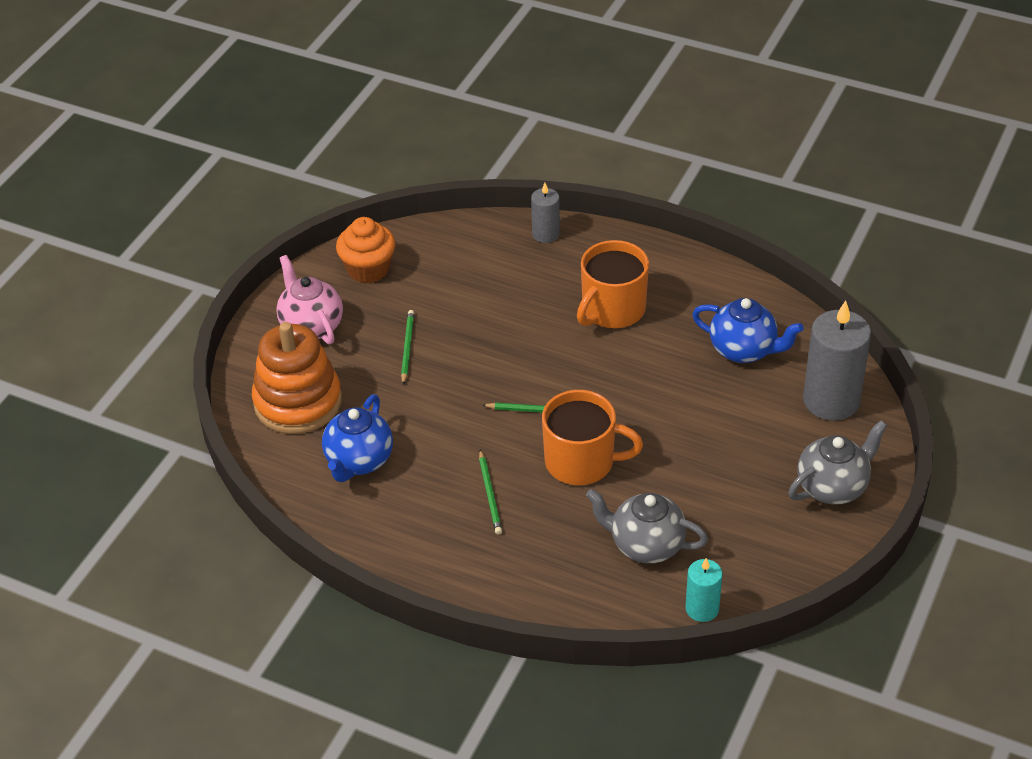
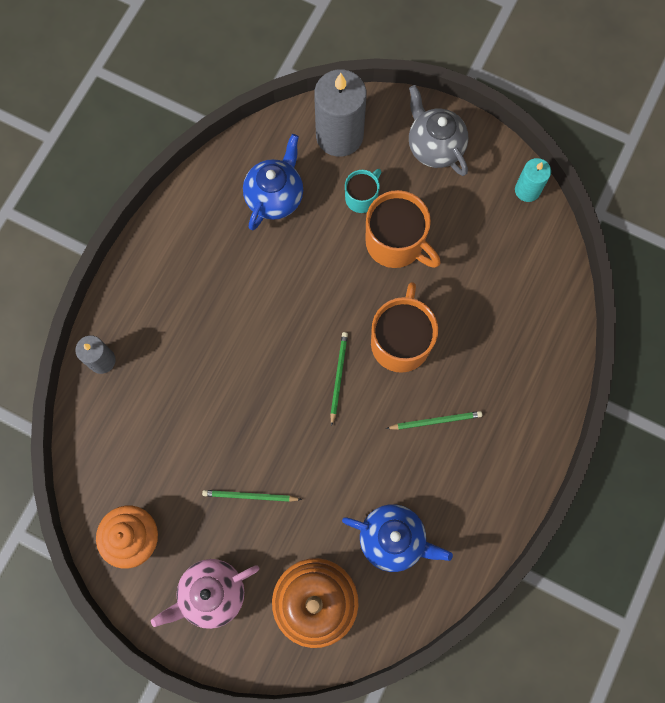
camera: 90 degrees left, 30 degrees up
orange mug [577,240,649,328] -> orange mug moved to [366,190,440,268]
grey teapot [586,489,708,564] -> none
turquoise candle [685,558,723,622] -> turquoise candle moved to [515,158,551,202]
none -> turquoise mug [345,169,381,213]

